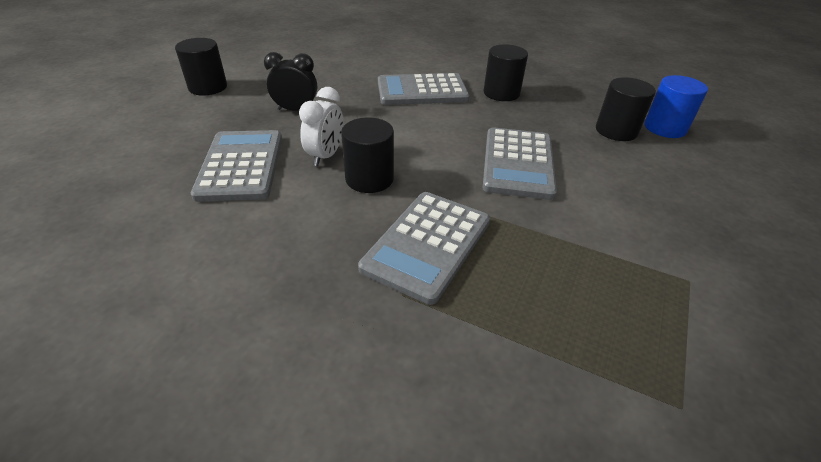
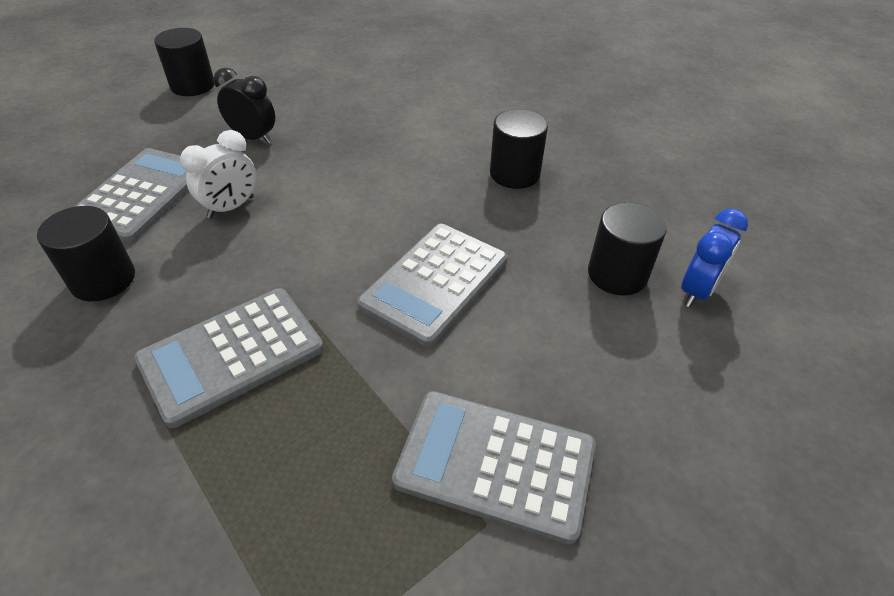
camera: 25 degrees right, 5 degrees up
black cylinder [341,118,394,193] -> black cylinder moved to [37,206,135,301]
grey calculator [378,73,470,105] -> grey calculator moved to [392,391,596,545]
blue cylinder [644,75,708,138] -> blue clock [681,208,748,307]

